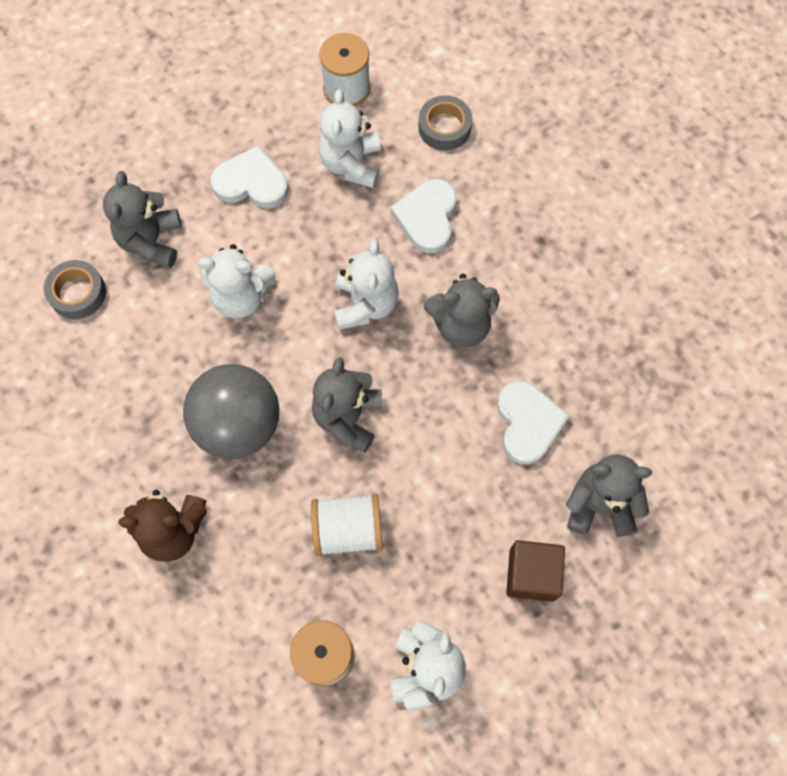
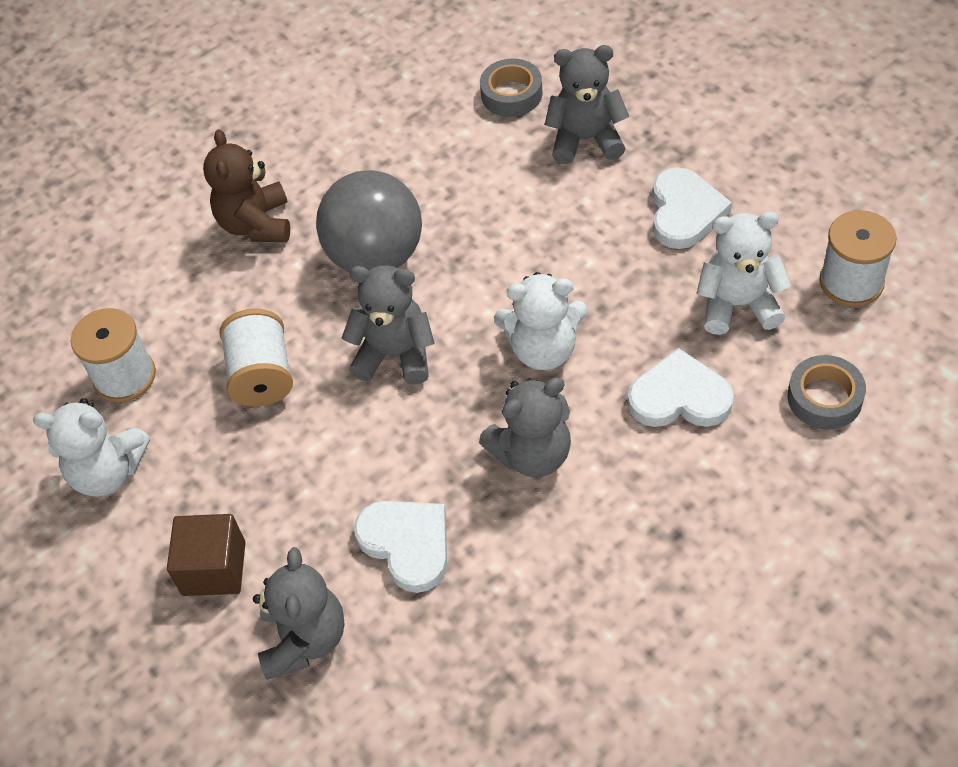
camera: 90 degrees right, 15 degrees down
white teddy bear [198,244,275,318] -> none
grey teddy bear [424,274,500,347] -> grey teddy bear turned 105 degrees counterclockwise [479,377,571,477]
white heart [497,381,570,465] -> white heart turned 120 degrees counterclockwise [354,501,447,593]

